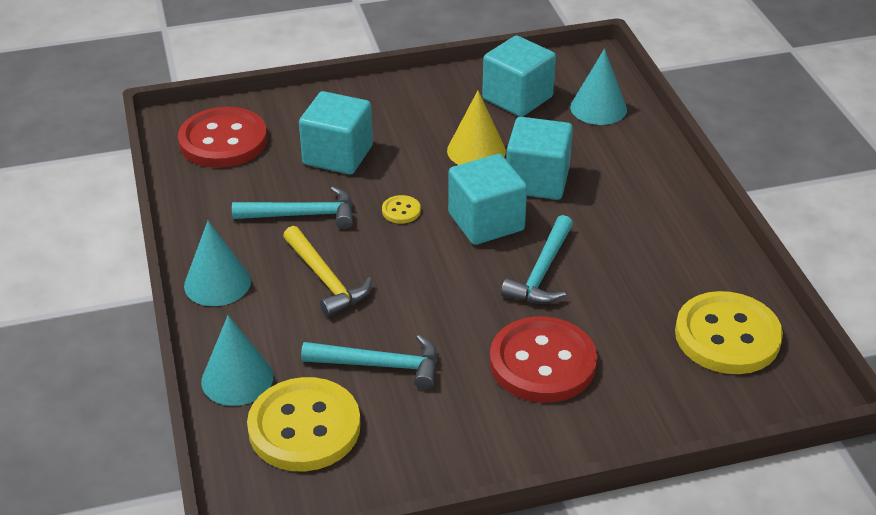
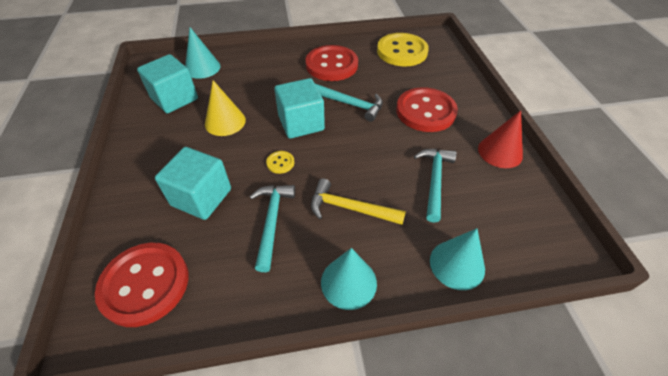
camera: 85 degrees left, 10 degrees up
yellow button [247,377,361,471] -> none
yellow hammer [283,226,372,317] -> yellow hammer turned 135 degrees counterclockwise [311,179,406,225]
turquoise cube [506,117,573,200] -> none
none -> red button [306,45,358,81]
none -> red cone [478,110,523,168]

